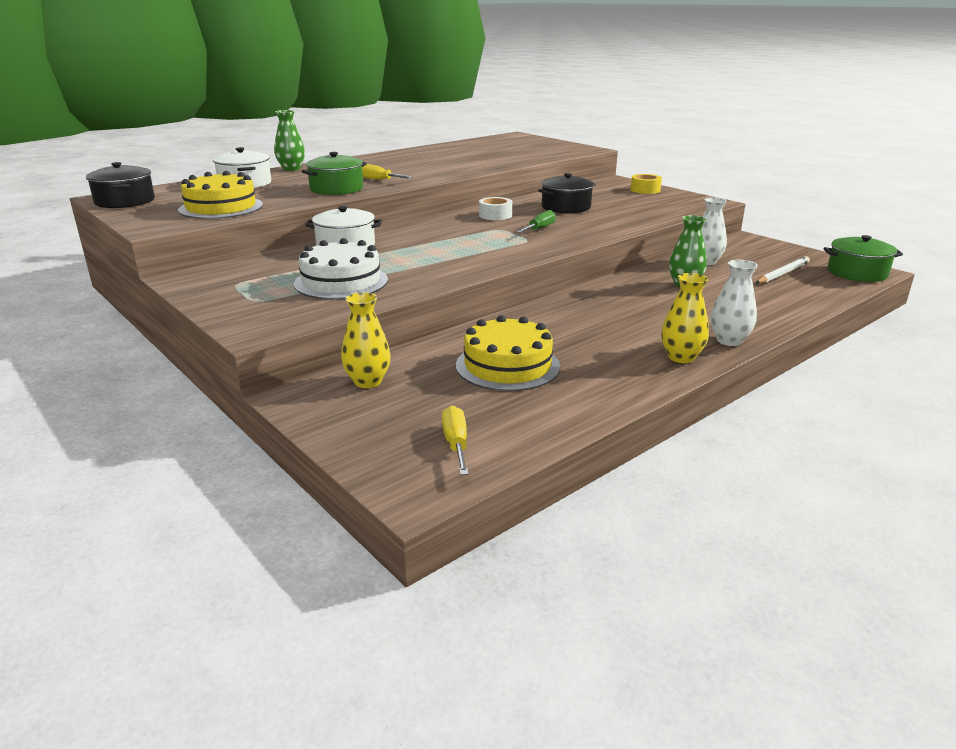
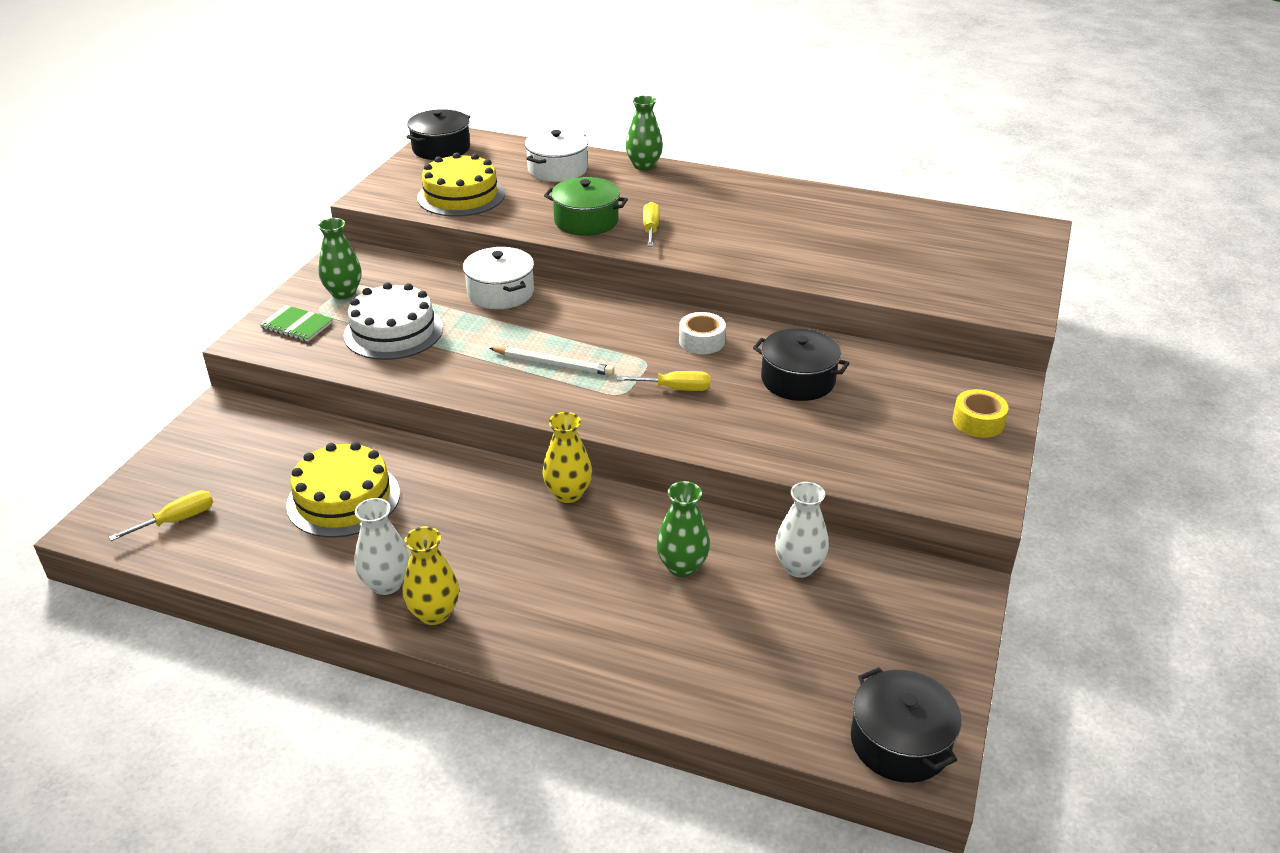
camera: 60 degrees right, 10 degrees up
yellow vase [341,292,391,388] -> yellow vase moved to [542,412,592,503]
green screwdriver [516,210,556,233] -> yellow screwdriver [617,371,710,391]
white vase [711,260,758,346] -> white vase moved to [355,498,410,595]
white pencil [756,256,810,284] -> white pencil moved to [489,347,614,376]
green pot [823,235,903,282] -> black pot [851,667,961,783]
none -> green notebook [259,305,333,342]
none -> green vase [318,218,362,299]

